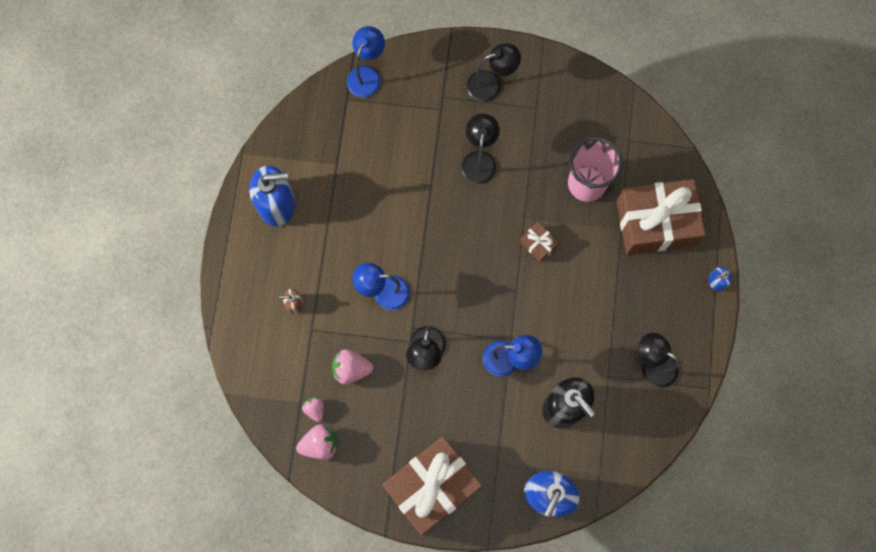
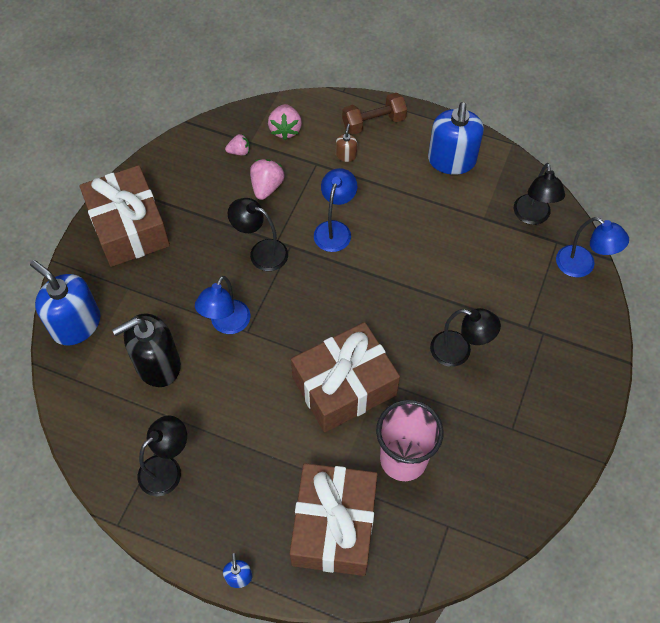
camera: 105 degrees right, 15 degrees down
pink strawberry [296,424,337,460] -> pink strawberry moved to [268,104,302,140]
black lamp [467,43,521,102] -> black lamp moved to [514,163,565,225]
brown gift [520,222,559,263] -> brown gift [291,322,400,432], size x2.41
none -> brown dumbbell [342,93,407,135]

